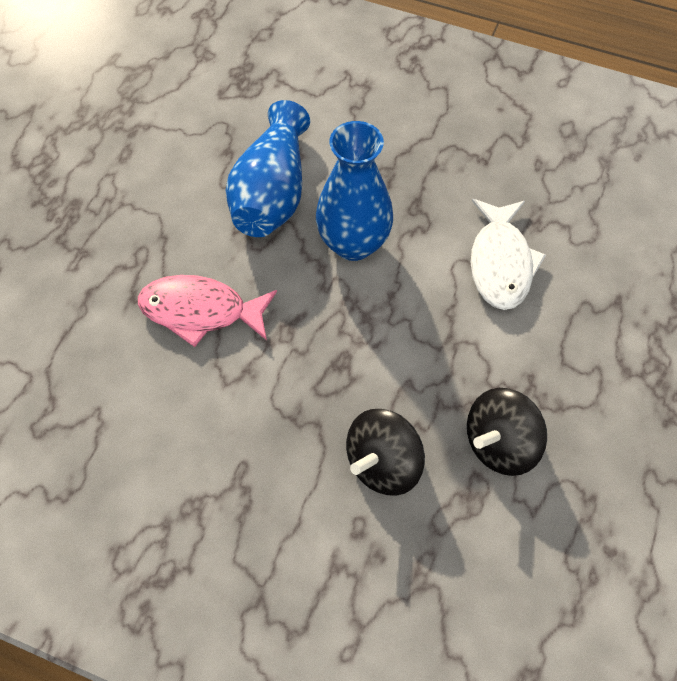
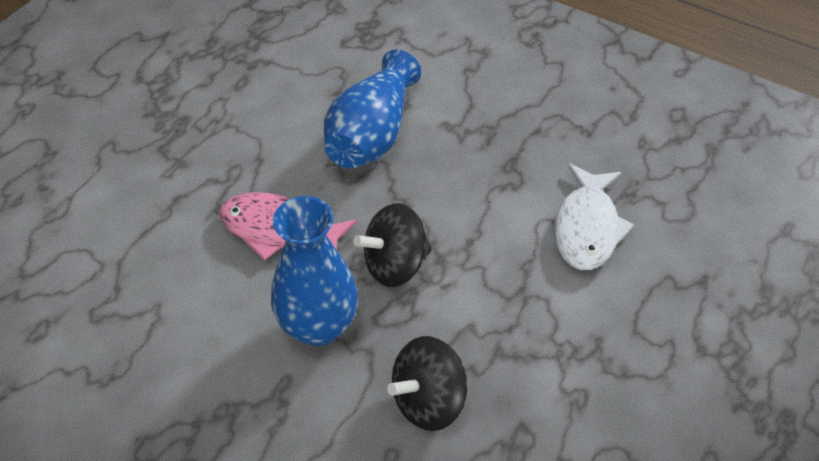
camera: 10 degrees right, 10 degrees down
blue vase [316,121,393,261] -> blue vase moved to [271,196,358,346]
black spinning top [467,388,547,476] -> black spinning top moved to [353,203,432,287]

